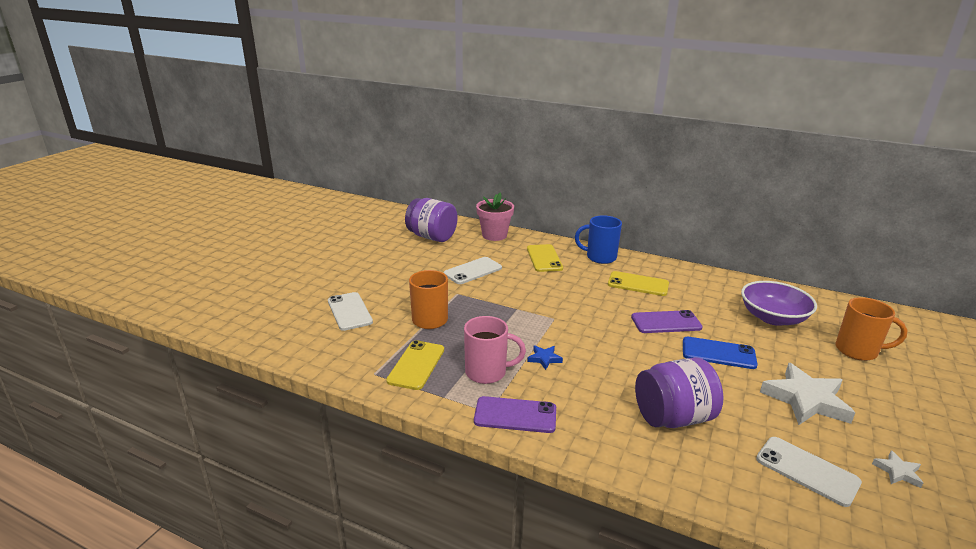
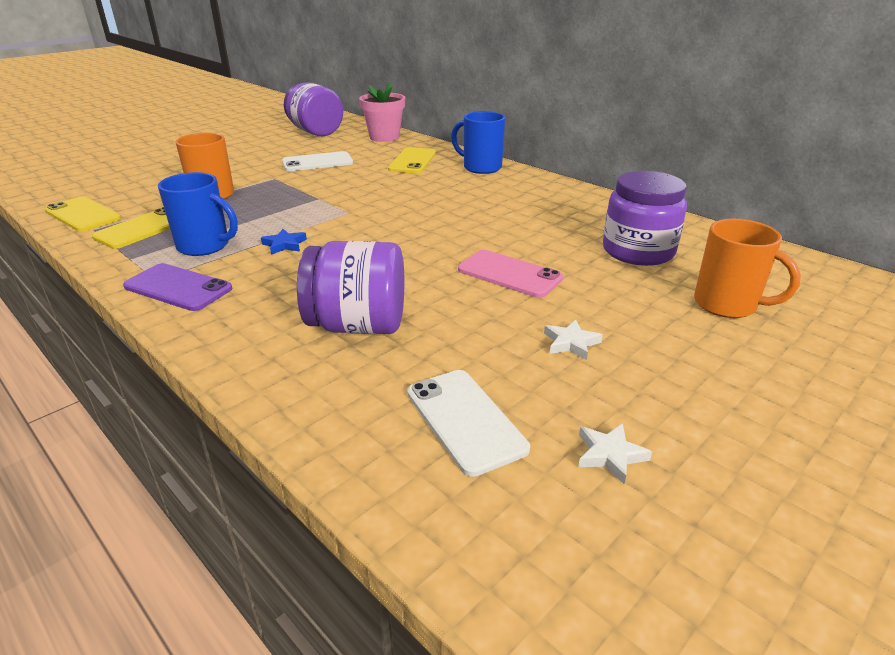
camera: 20 degrees right, 5 degrees up
white phone [328,292,373,331] -> none
pink mug [464,316,526,384] -> blue mug [158,172,238,256]
yellow phone [608,271,669,296] -> yellow phone moved to [44,196,121,232]
purple phone [631,310,703,333] -> none
blue phone [683,337,758,369] -> pink phone [458,250,563,298]
purple bowl [741,281,817,326] -> purple jar [603,171,687,266]
white star [760,363,855,425] -> white star [544,320,603,360], size x0.46

